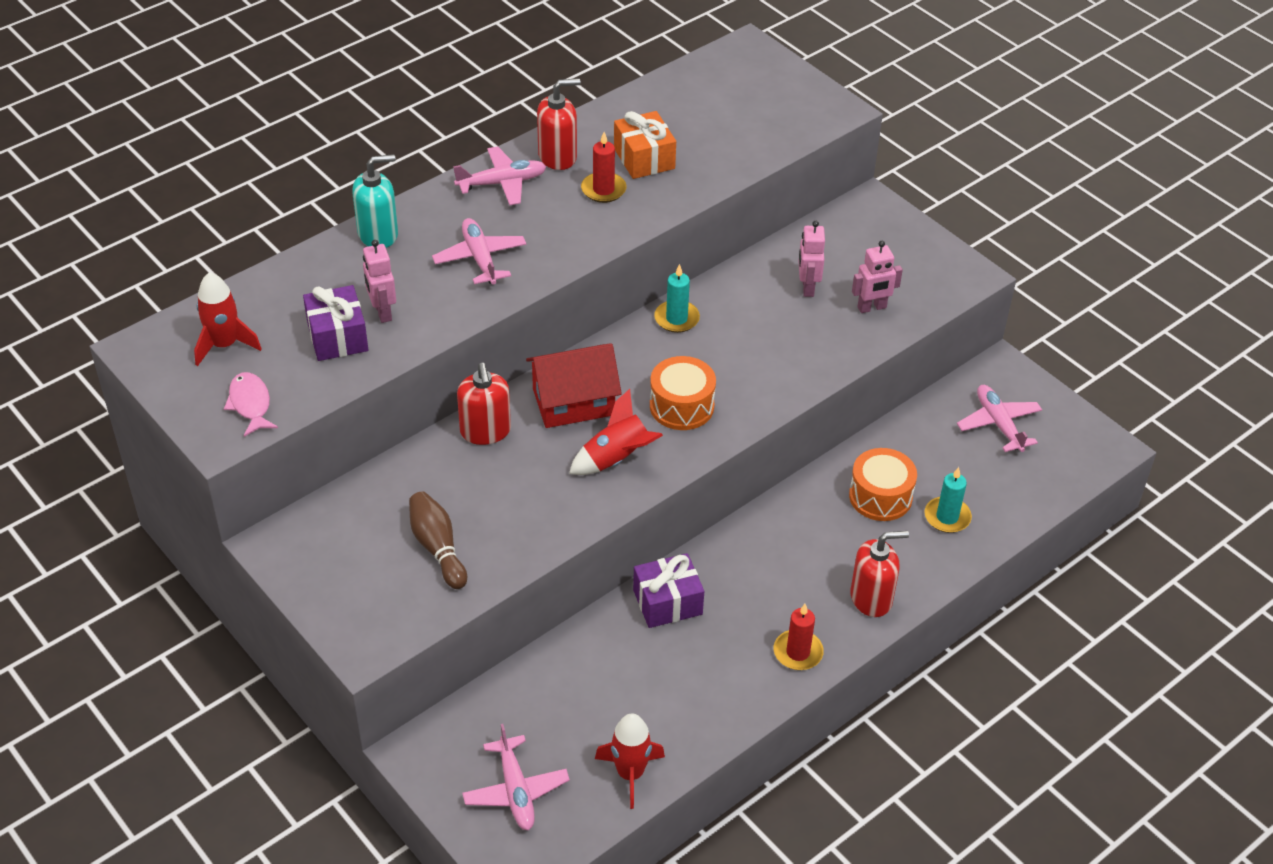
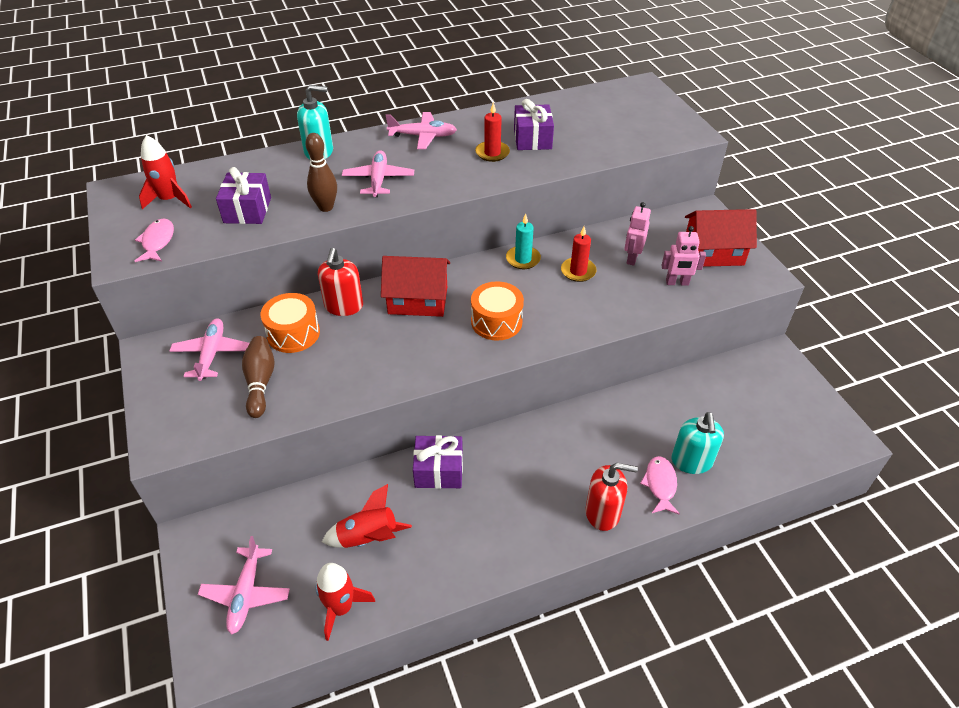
camera: 20 degrees right, 0 degrees up
pink robot [363,240,396,323] -> none
red soap dispenser [537,78,580,170] -> none
red rocket [569,389,663,475] -> red rocket moved to [322,484,412,548]
orange gift [614,111,676,179] -> purple gift [514,99,554,150]
red candle [774,604,824,670] -> red candle moved to [561,227,597,282]
orange drum [849,448,917,521] -> orange drum moved to [261,293,320,353]
turquoise candle [925,467,972,533] -> turquoise soap dispenser [671,412,724,474]
pink plane [957,385,1042,452] -> pink plane moved to [169,318,250,381]
none -> brown bowling pin [305,133,337,212]
none -> pink fish [640,456,680,515]
none -> red house [685,209,757,267]

